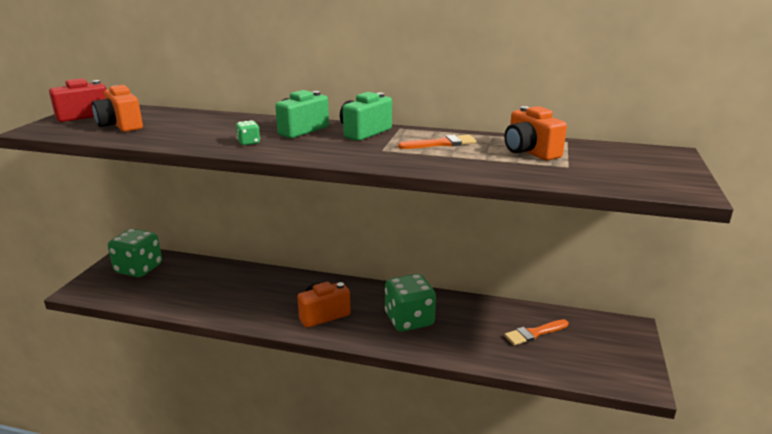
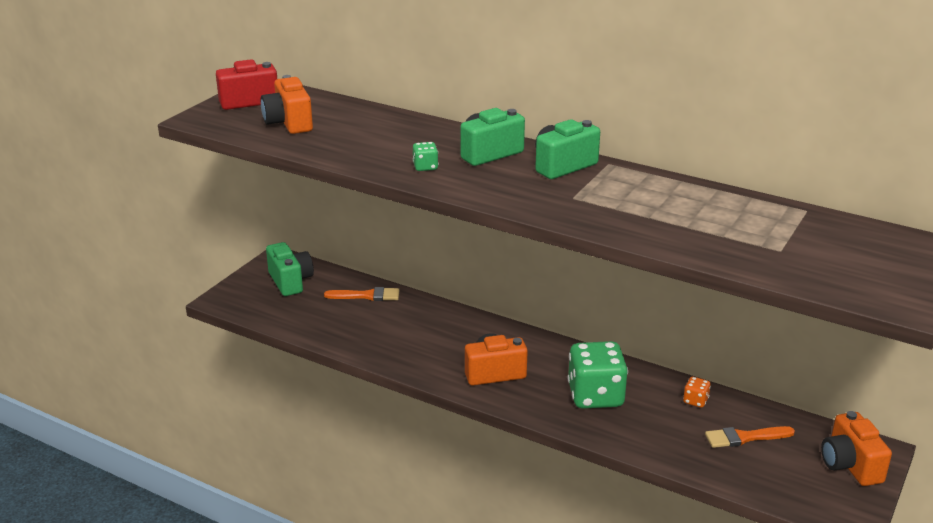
camera: 15 degrees right, 5 degrees up
green dice [108,229,162,277] -> green camera [266,242,314,296]
orange brush [398,135,477,149] -> orange brush moved to [324,287,399,301]
orange camera [504,106,567,161] -> orange camera moved to [821,411,892,486]
none -> orange dice [683,377,711,408]

